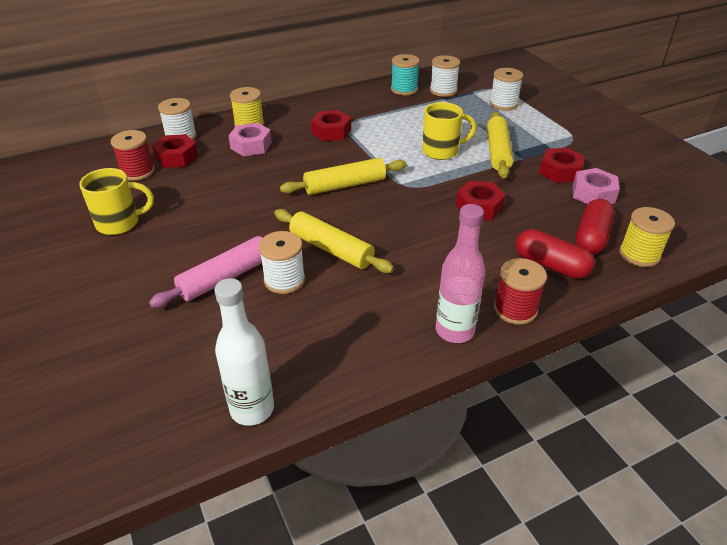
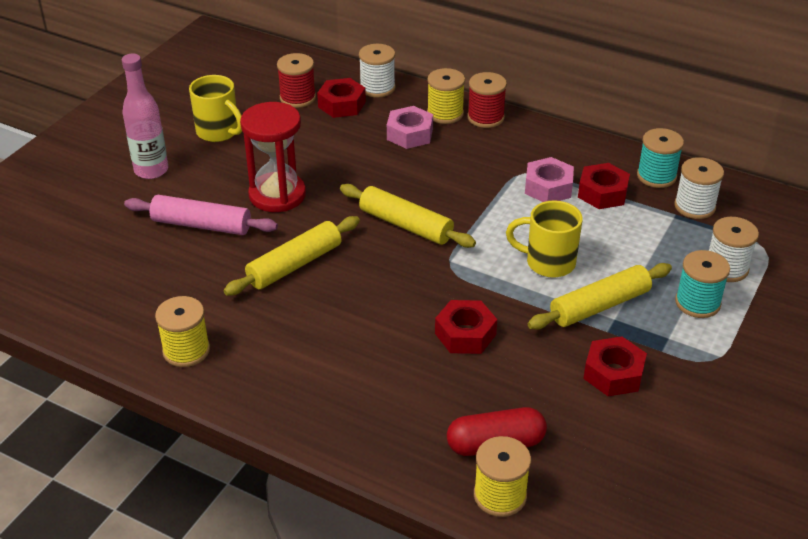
camera: 55 degrees right, 0 degrees up
white bottle [214,278,274,426] -> none
white spool [259,231,305,294] -> none
yellow rolling pin [274,209,394,273] -> yellow rolling pin turned 45 degrees clockwise [224,216,360,296]
red nut [311,110,351,141] -> red nut moved to [578,163,630,209]
yellow mug [422,102,477,160] -> yellow mug turned 150 degrees clockwise [506,200,583,278]
pink bottle [436,204,485,343] -> pink bottle moved to [122,54,168,179]
red spool [494,258,547,325] -> red spool moved to [467,72,507,128]
red capsule [516,229,595,279] -> none
pink nut [573,168,620,204] -> pink nut moved to [525,157,574,202]
none -> yellow spool [155,296,210,367]
none -> red hourglass [240,102,306,212]
none -> turquoise spool [675,250,730,318]

